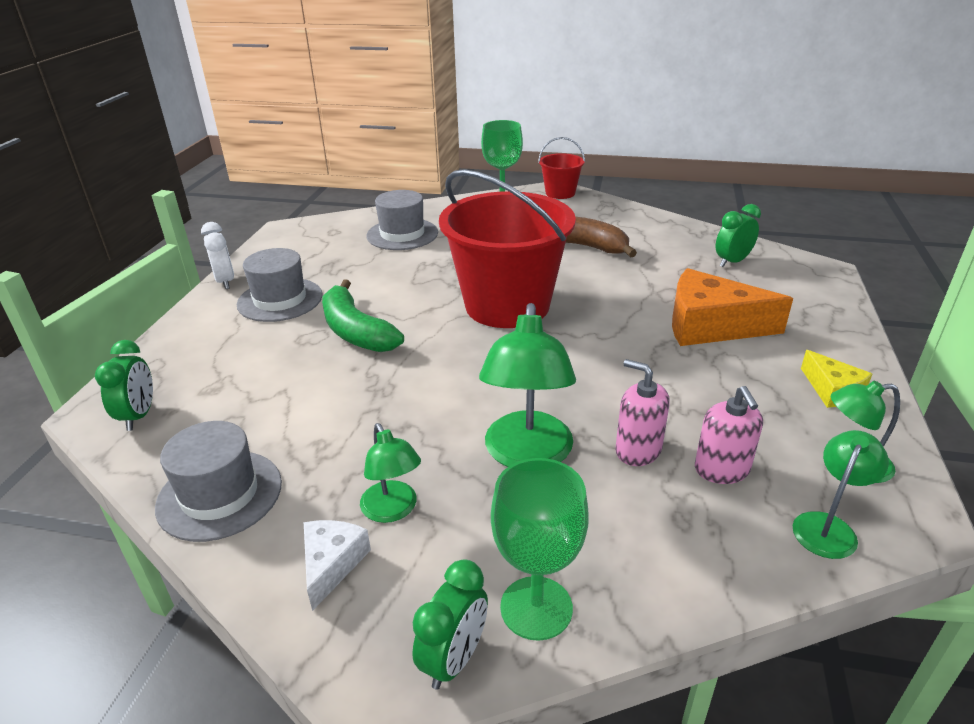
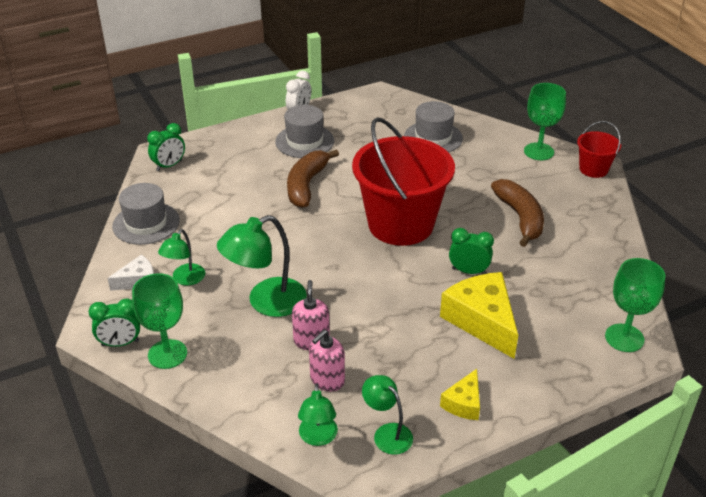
camera: 50 degrees right, 5 degrees up
green banana [322,280,404,352] -> brown banana [287,149,339,208]
orange cheese [672,268,793,346] -> yellow cheese [440,272,518,359]
green clock [716,204,761,267] -> green clock moved to [449,228,494,274]
green lamp [793,430,889,559] -> green lamp turned 90 degrees clockwise [298,383,338,446]
none -> green goblet [605,258,665,352]

